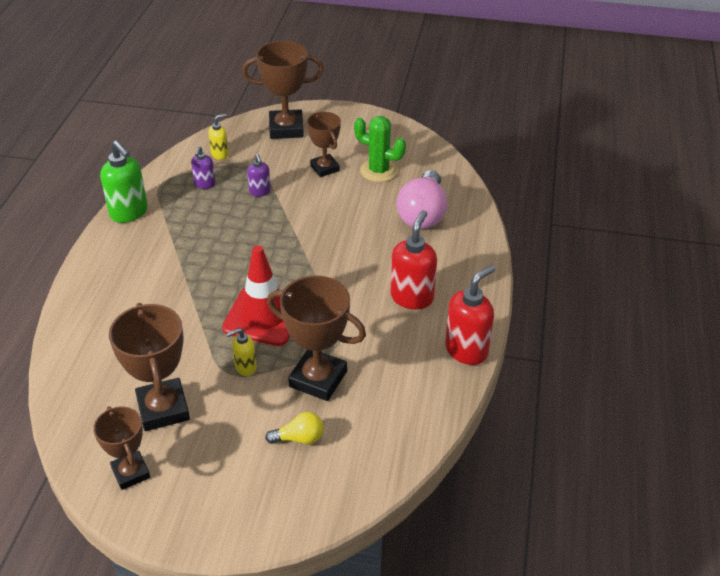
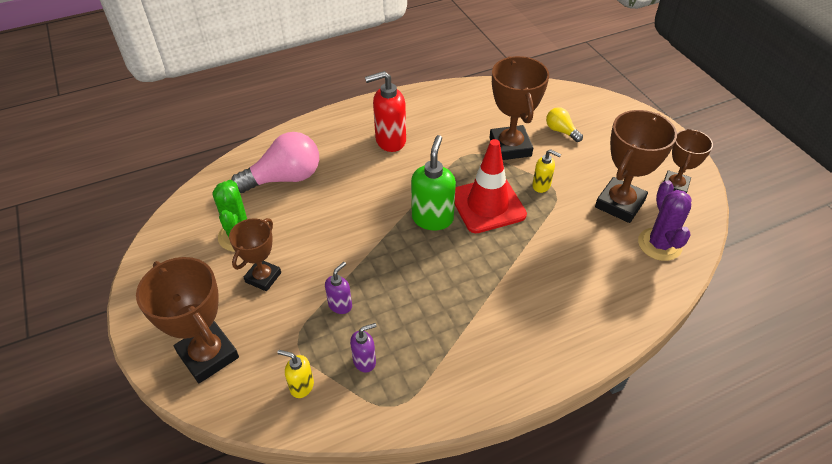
camera: 125 degrees left, 5 degrees up
green soap dispenser [100,141,148,223] -> green soap dispenser moved to [411,135,456,230]
red soap dispenser [445,265,495,365] -> none
none -> purple cactus [638,180,691,261]

